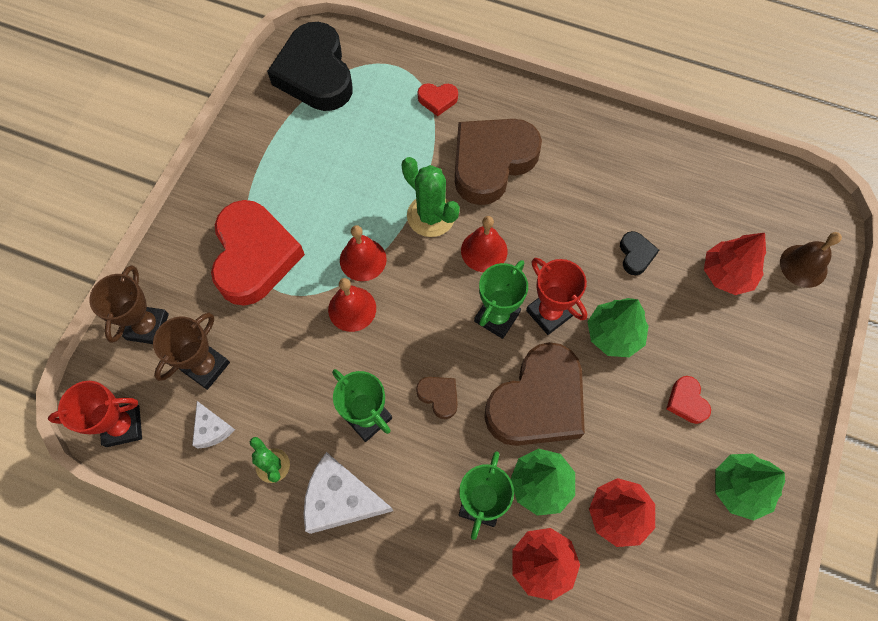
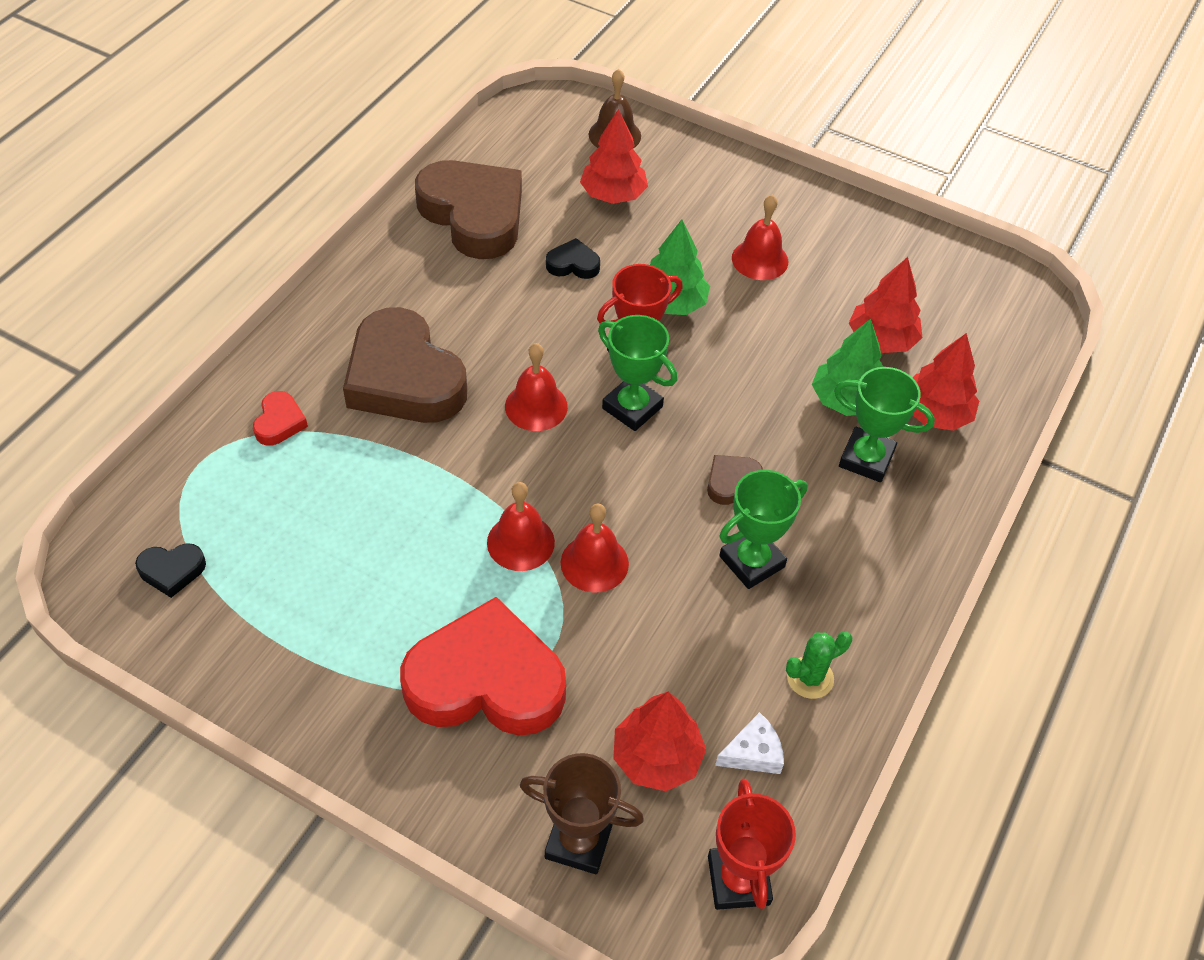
camera: 85 degrees left, 15 degrees down
brown trophy [153,313,230,390] -> red tree [613,691,706,791]
black heart [267,22,353,111] -> black heart [135,543,206,598], size x0.42
white cheese [303,452,393,534] -> none
green cactus [402,157,460,237] -> none
brown heart [484,342,585,446] -> brown heart moved to [415,160,522,259]
red heart [666,376,711,424] -> red bell [732,195,788,280]
green tree [715,454,785,520] -> none

